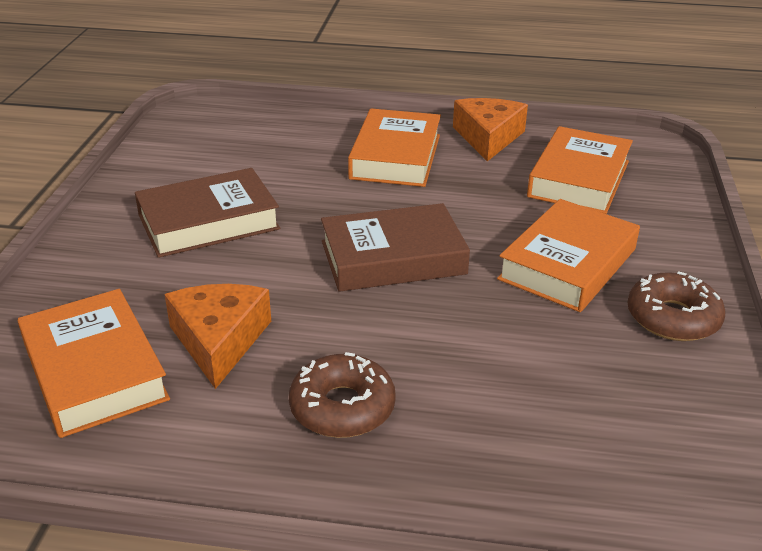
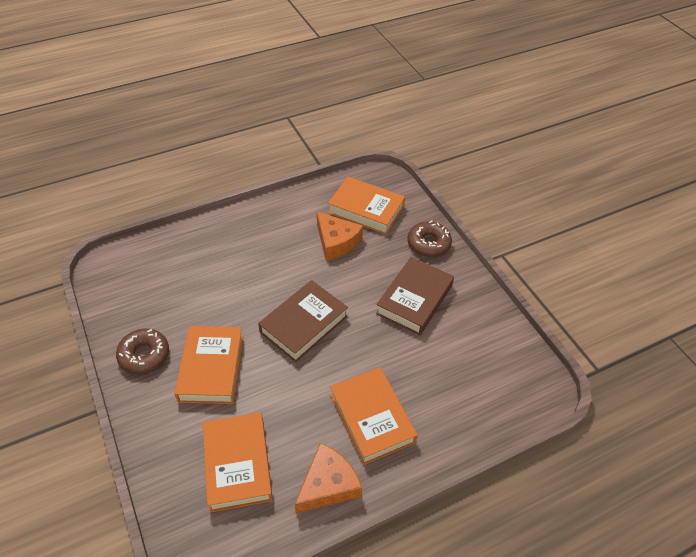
camera: 145 degrees right, 15 degrees up
brown donut [289,352,396,438] -> brown donut moved to [408,221,452,257]
orange cheese [453,98,528,161] -> orange cheese turned 105 degrees counterclockwise [295,443,362,513]

